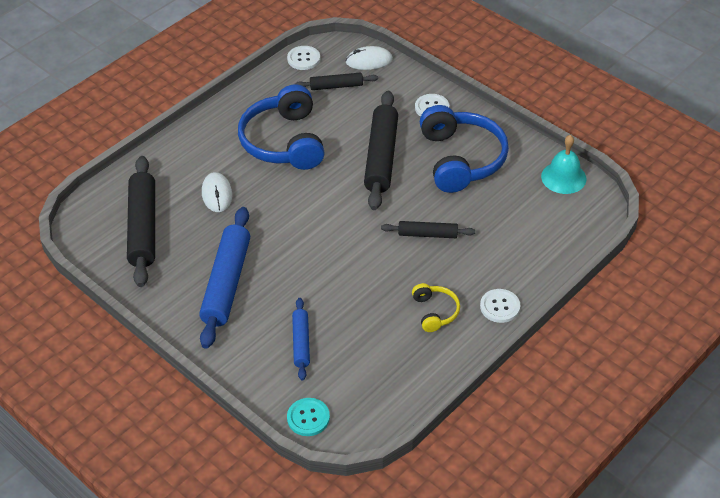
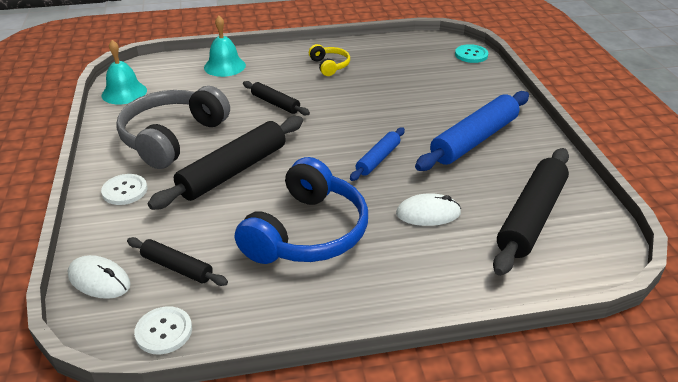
camera: 145 degrees left, 10 degrees down
white mouse [202,172,232,212] -> white mouse turned 60 degrees clockwise [396,193,461,226]
blue rolling pin [292,298,310,381] -> blue rolling pin moved to [350,127,405,181]
yellow headphones [412,283,460,332] -> yellow headphones turned 135 degrees clockwise [309,44,350,76]
blue headphones [420,105,509,193] -> grey headphones [116,86,230,169]
white button [480,289,520,323] -> none
none -> turquoise bell [204,16,246,77]

